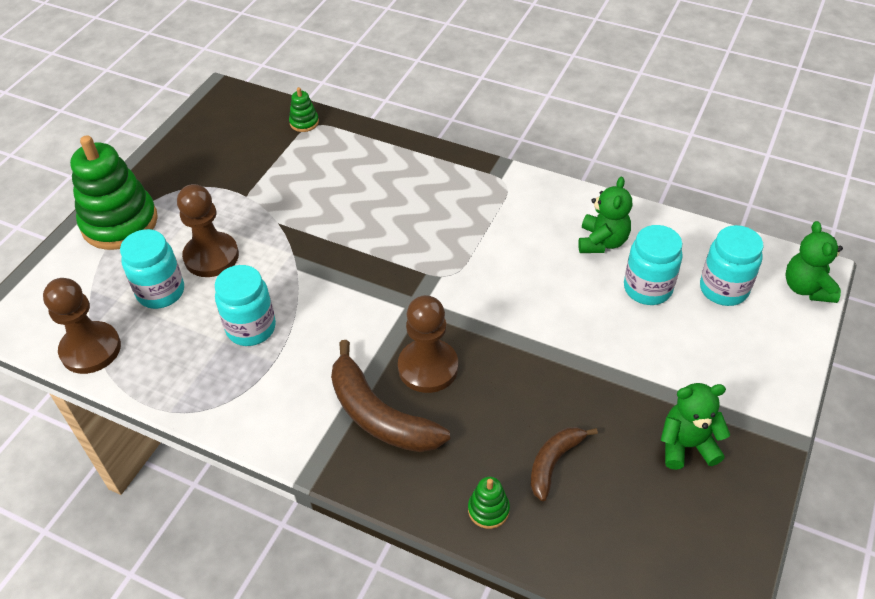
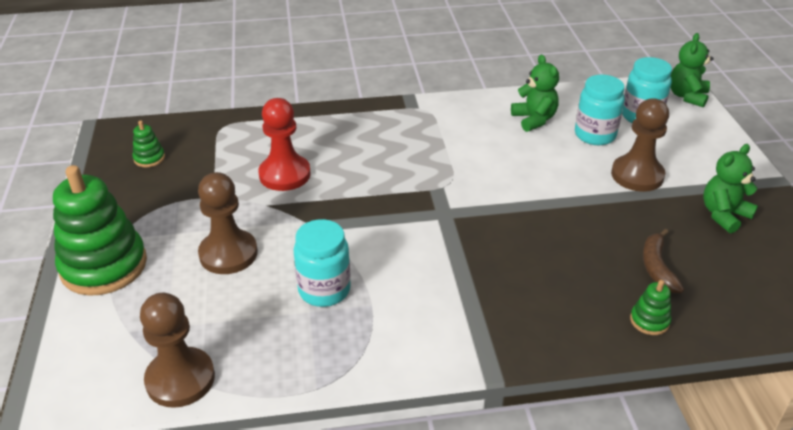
camera: 35 degrees left, 10 degrees down
turquoise jar [120,229,184,309] -> none
green stacking toy [289,87,319,132] -> green stacking toy moved to [132,120,165,167]
brown banana [331,340,450,452] -> none
brown pawn [398,295,458,393] -> brown pawn moved to [611,98,669,192]
green teddy bear [785,221,843,303] -> green teddy bear turned 60 degrees clockwise [670,33,713,108]
none -> red pawn [258,98,311,191]

